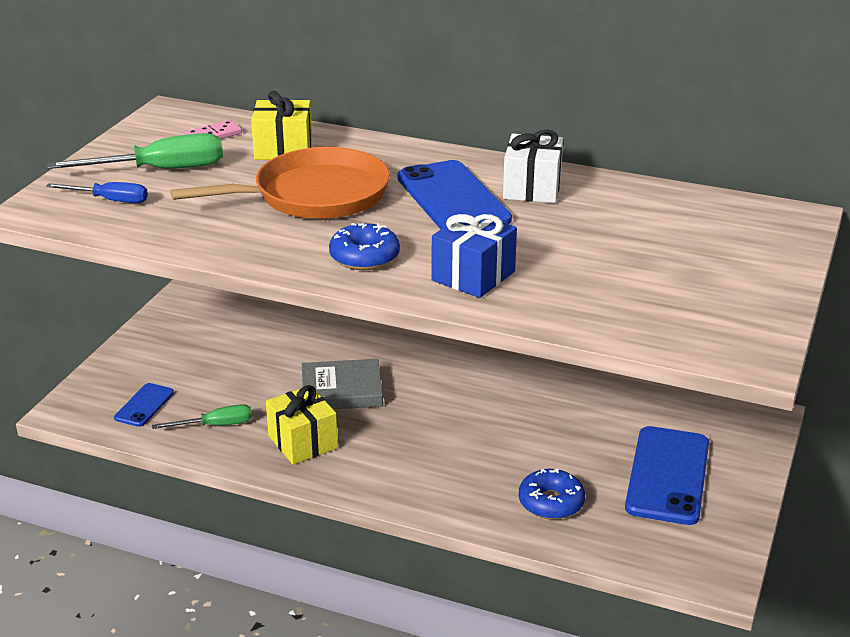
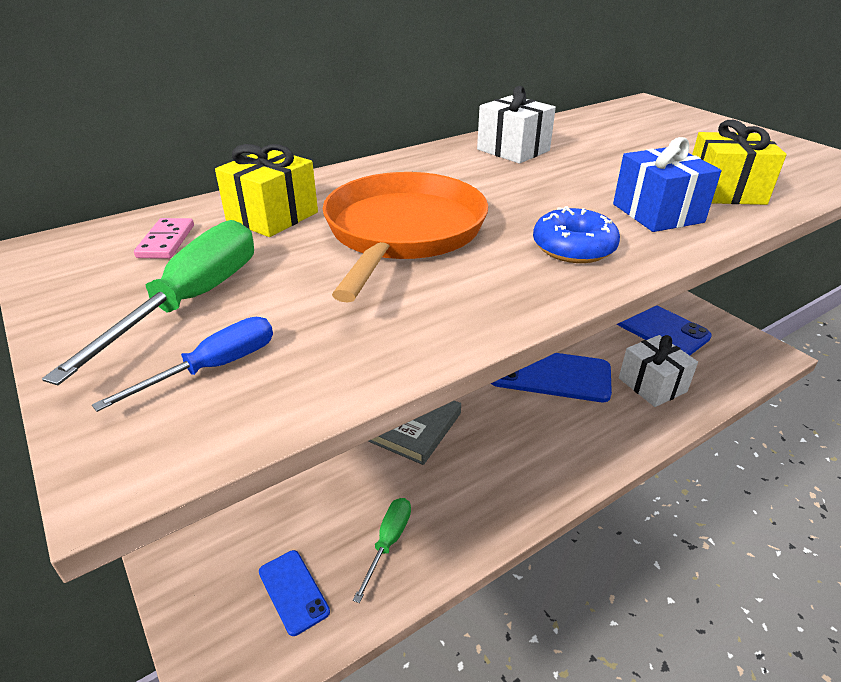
camera: 55 degrees left, 5 degrees up
yellow gift [266,385,338,465] -> yellow gift moved to [692,120,787,205]
blue phone [398,160,512,229] -> blue phone moved to [491,353,612,402]
blue donut [519,469,585,520] -> white gift [619,335,698,407]

